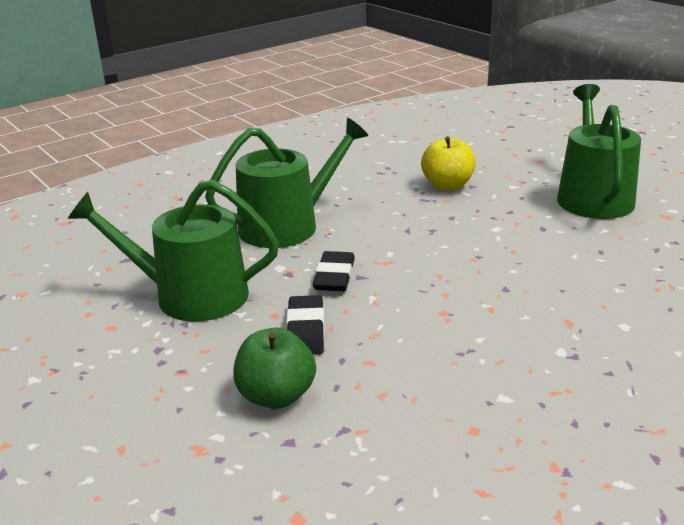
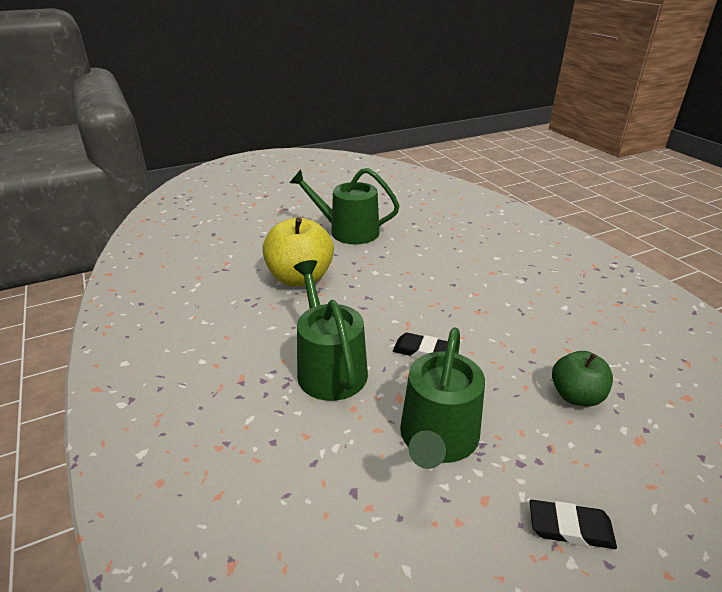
camera: 80 degrees left, 5 degrees up
black eraser [286,295,324,355] -> black eraser moved to [530,500,617,549]
yellow apple [421,136,476,191] -> yellow apple [262,217,334,287], size x1.66

